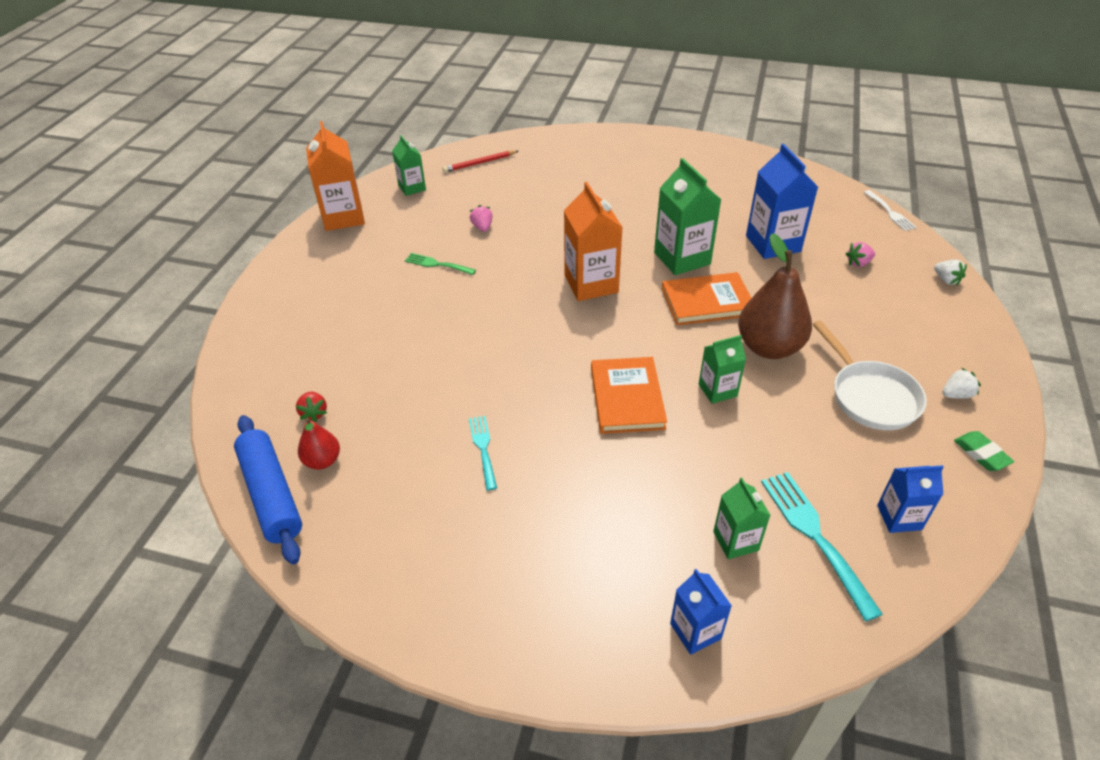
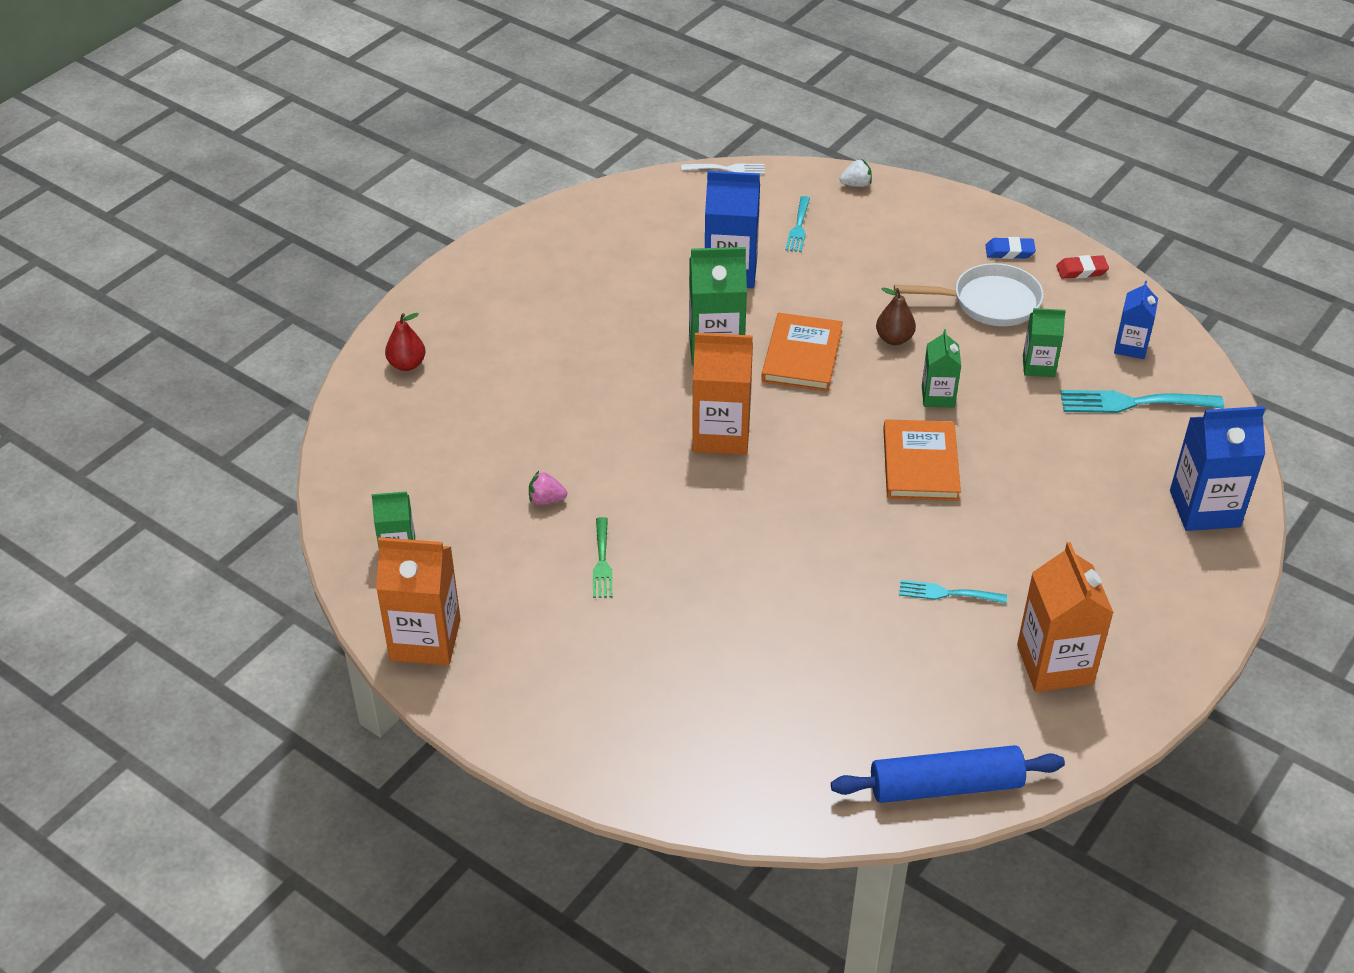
camera: 70 degrees left, 0 degrees up
red strawberry [296,392,327,422] -> none
red pear [298,418,340,469] -> red pear moved to [385,313,426,371]
green fork [405,253,476,275] -> green fork turned 45 degrees counterclockwise [593,517,612,598]
red pencil [443,151,518,173] -> none
orange book [591,357,667,434] -> orange book turned 75 degrees clockwise [883,419,961,501]
blue carton [670,569,732,655] -> blue carton [1170,406,1265,531], size x1.71
green carton [713,478,771,559] -> green carton moved to [1023,308,1066,377]
brown pear [738,233,812,359] -> brown pear [876,288,916,345], size x0.52
pink strawberry [846,242,875,267] -> turquoise fork [786,196,810,252]
white strawberry [943,368,981,399] -> blue eraser [985,237,1036,259]
green eraser [954,431,1014,471] -> red eraser [1056,255,1109,279]
none -> orange carton [1017,542,1114,692]

